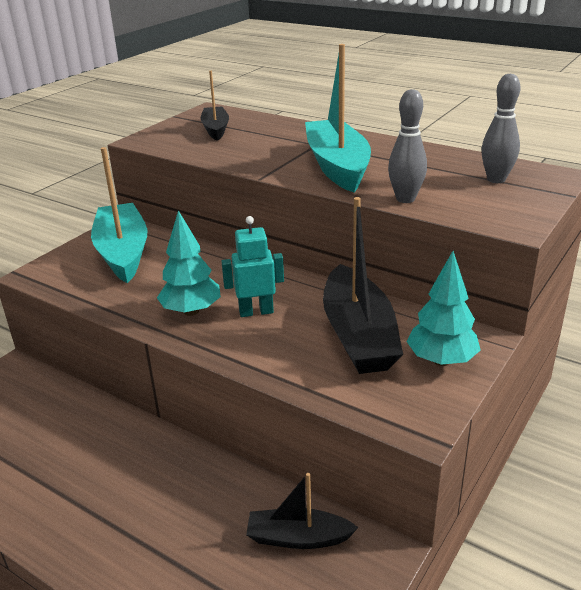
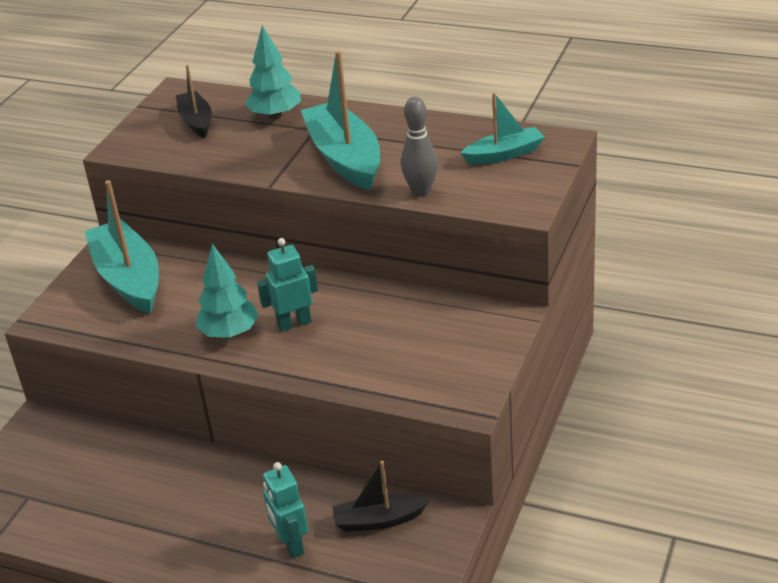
camera: 10 degrees left, 5 degrees up
black boat [323,197,403,374] -> none
turquoise tree [407,251,481,366] -> turquoise tree moved to [245,25,301,120]
grey bowling pin [482,74,520,183] -> turquoise boat [461,93,545,165]
none -> turquoise robot [263,462,308,558]

